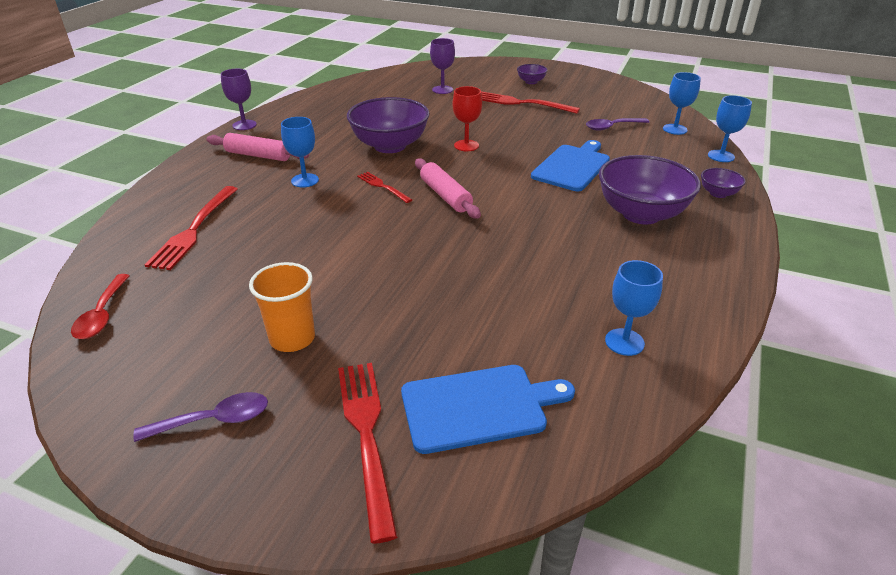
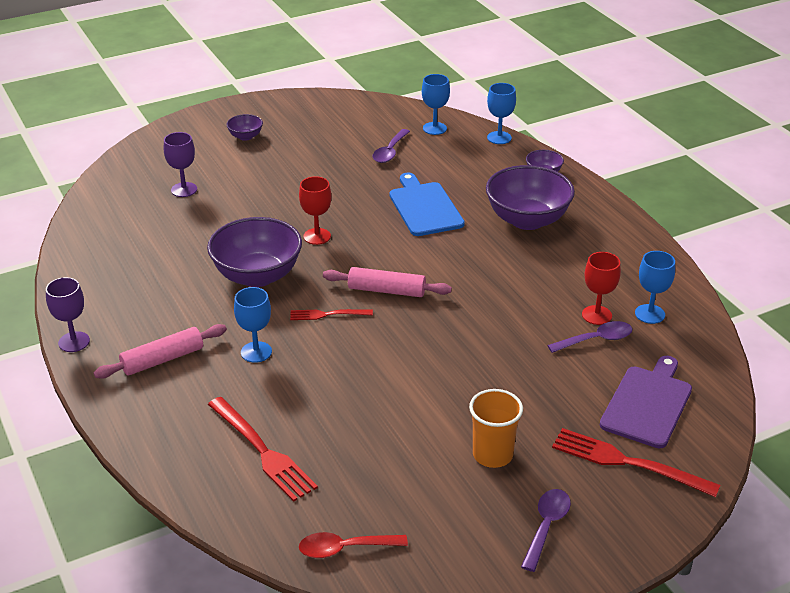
camera: 50 degrees left, 0 degrees up
red spoon [71,274,130,339] -> red spoon turned 135 degrees clockwise [299,532,408,558]
blue cutting board [401,365,575,454] -> purple cutting board [600,356,692,448]
red fork [481,91,580,114] -> none
none -> purple spoon [547,321,632,353]
none -> red goblet [582,252,621,325]

